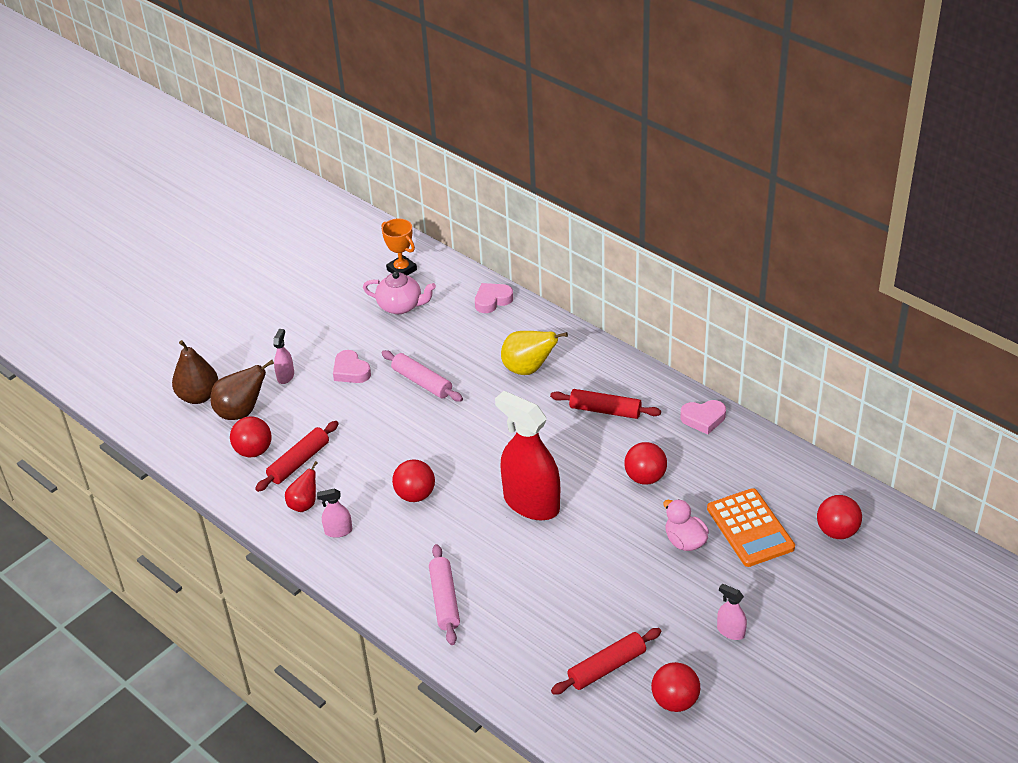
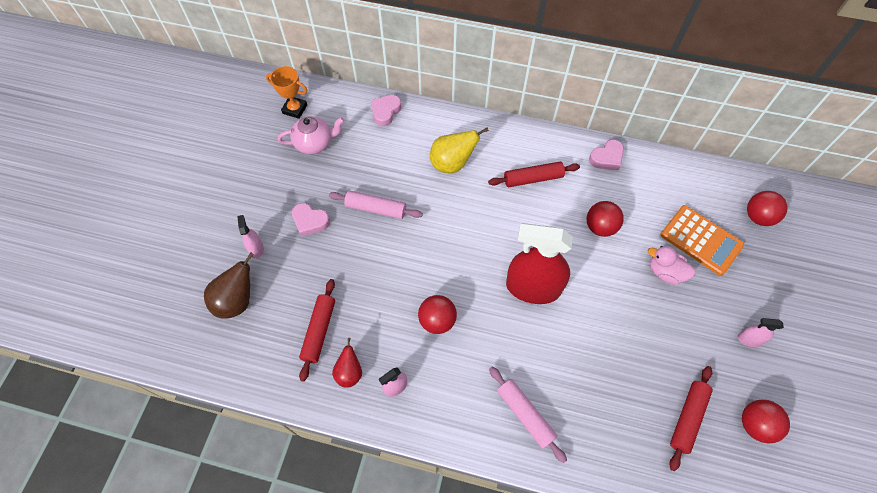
camera: 30 degrees left, 20 degrees up
brown pear [172,340,218,404] -> none
red ball [230,416,272,457] -> none

